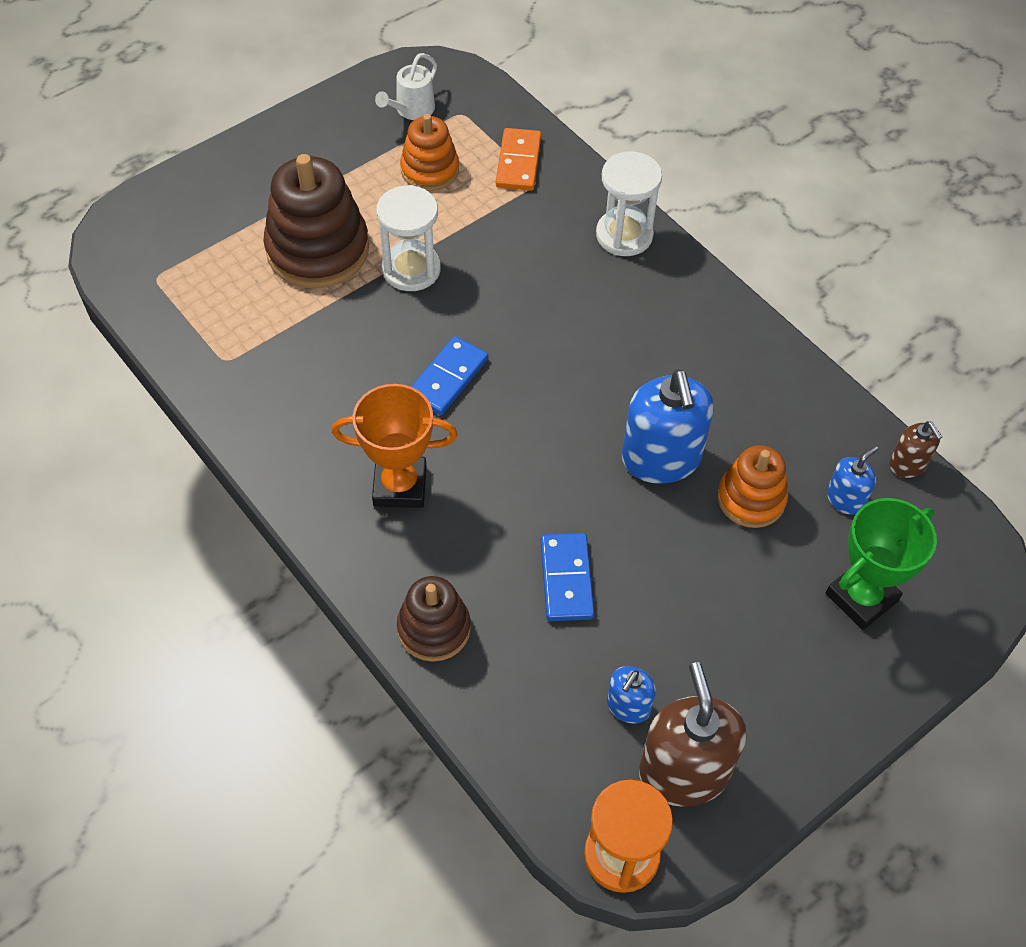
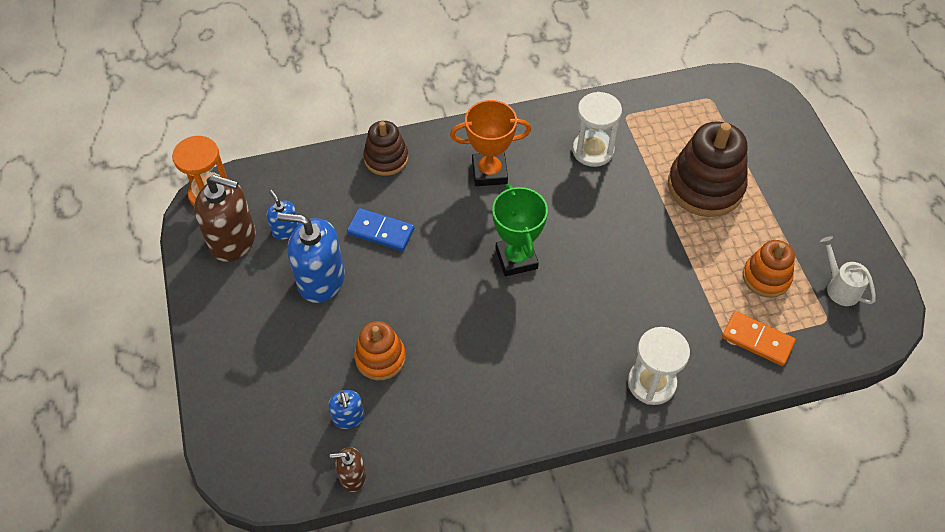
camera: 115 degrees right, 0 degrees up
orange trophy [332,384,458,508] -> orange trophy turned 60 degrees clockwise [450,100,531,186]
white hourglass [376,185,441,291] -> white hourglass moved to [572,92,622,167]
blue domino [411,336,488,415] -> none
blue soap dispenser [622,369,714,484] -> blue soap dispenser moved to [277,213,345,303]
green trophy [825,498,937,630] -> green trophy moved to [492,184,548,276]

